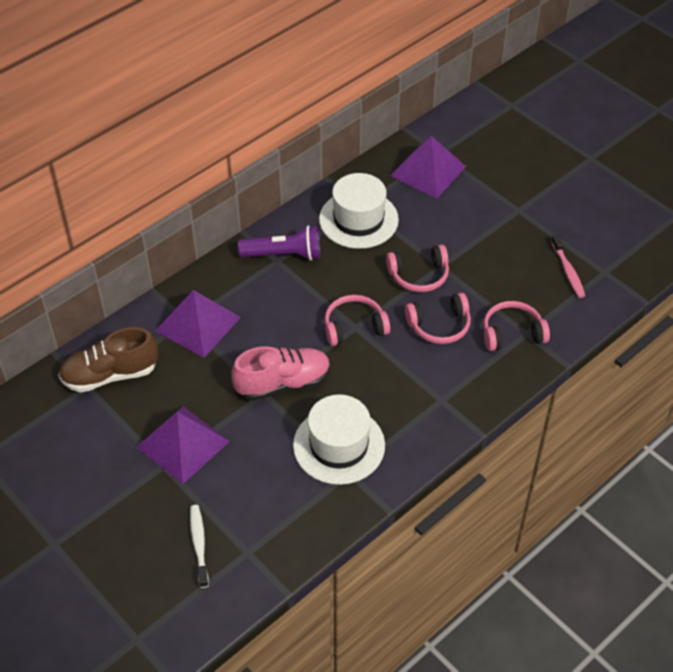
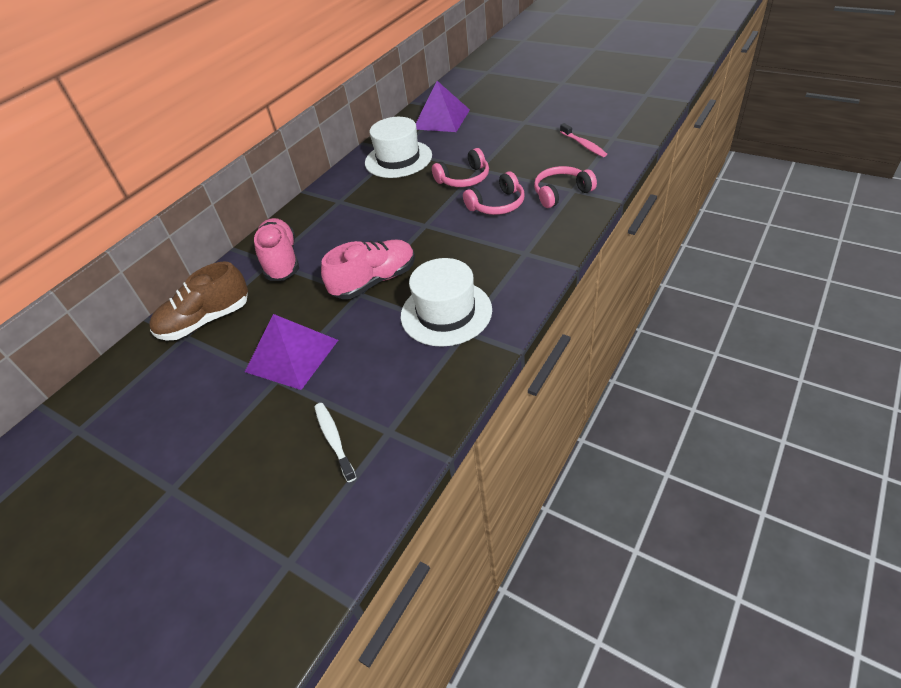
camera: 10 degrees left, 5 degrees down
purple pyramid [155,290,241,358] -> pink shoe [254,218,299,281]
purple flashlight [238,225,321,261] -> none
pink headphones [325,295,390,346] -> none

